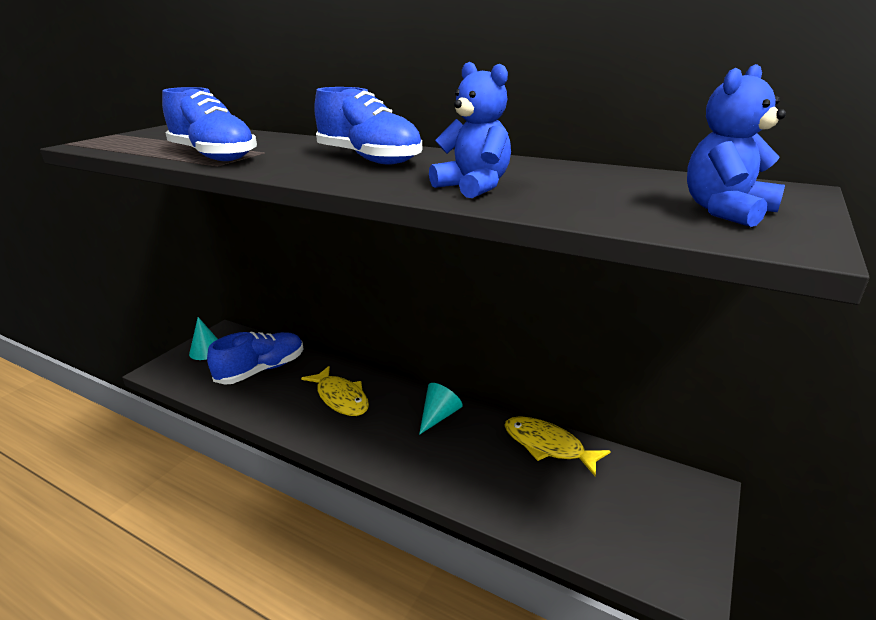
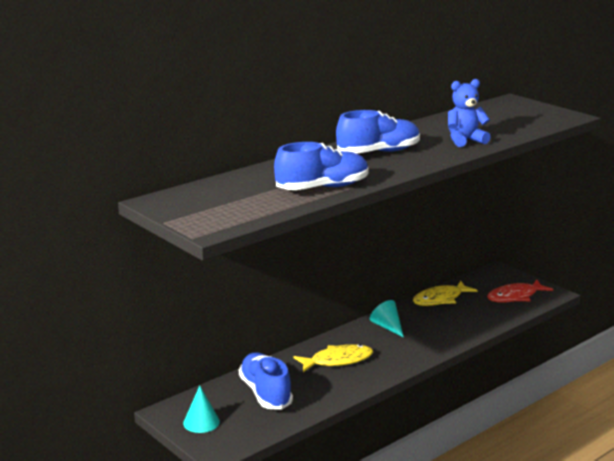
camera: 70 degrees left, 5 degrees down
blue teddy bear [687,64,786,227] -> none
none -> red fish [487,279,553,303]

